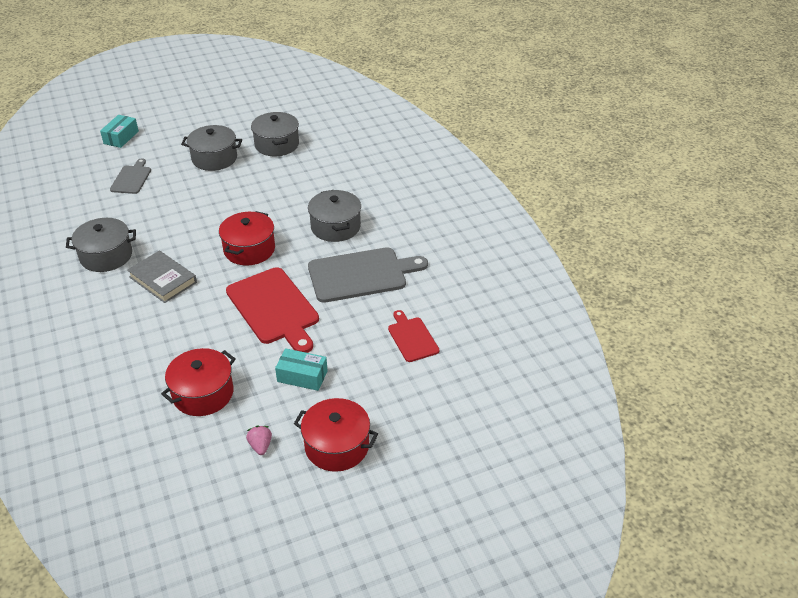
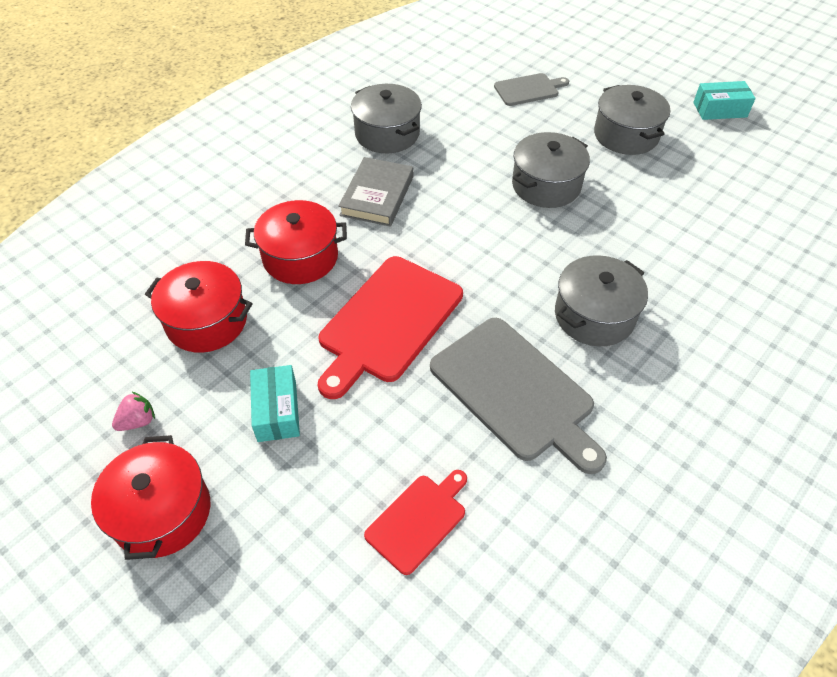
camera: 65 degrees right, 10 degrees up
turquoise box [100,115,139,148] -> turquoise box moved to [693,81,756,120]
red pot [219,211,275,266] -> red pot moved to [245,200,347,284]
grey pot [251,112,299,156] -> grey pot moved to [512,132,590,208]

